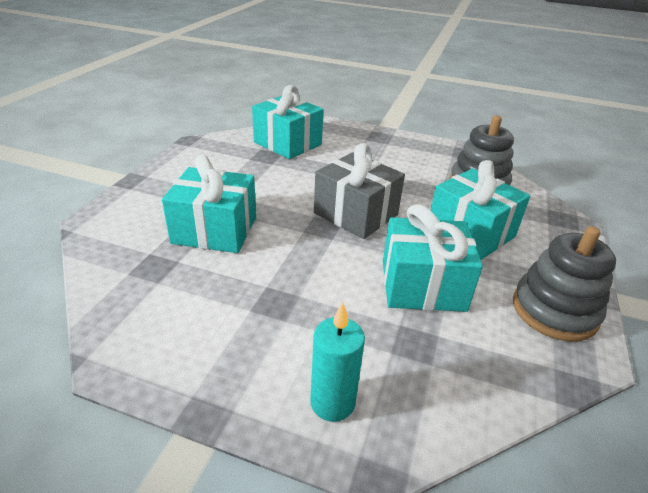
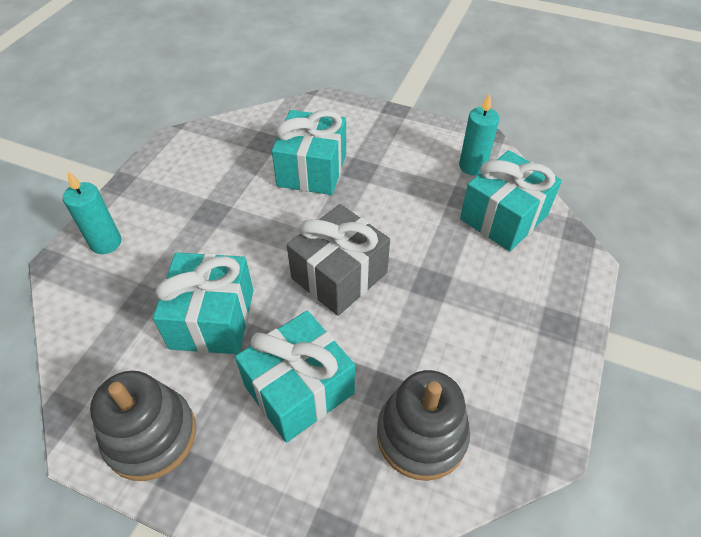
camera: 95 degrees right, 15 degrees up
none -> turquoise candle [459,93,499,175]

